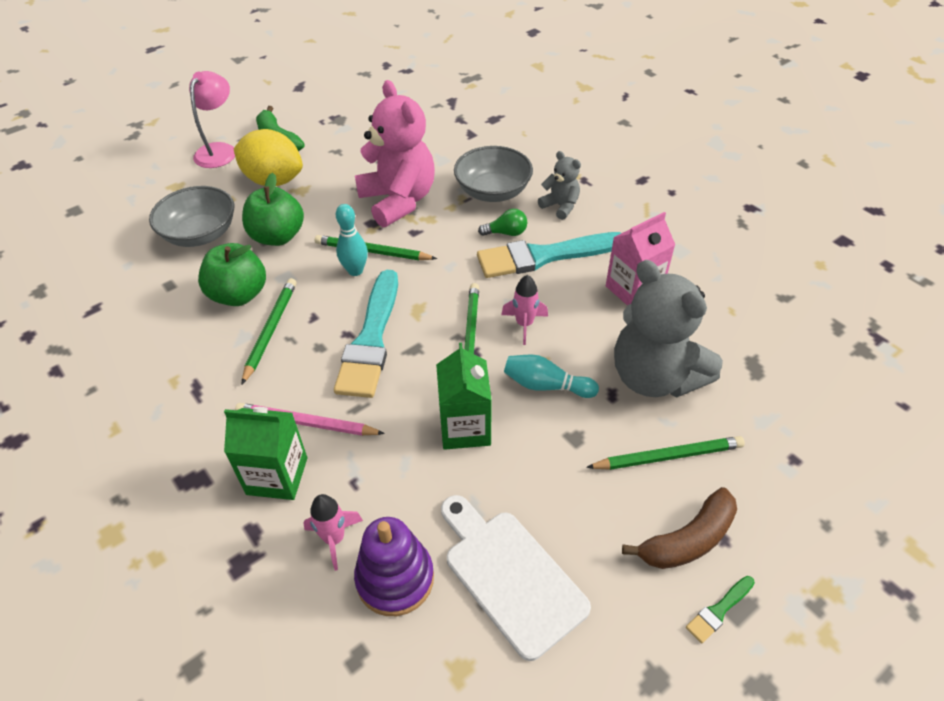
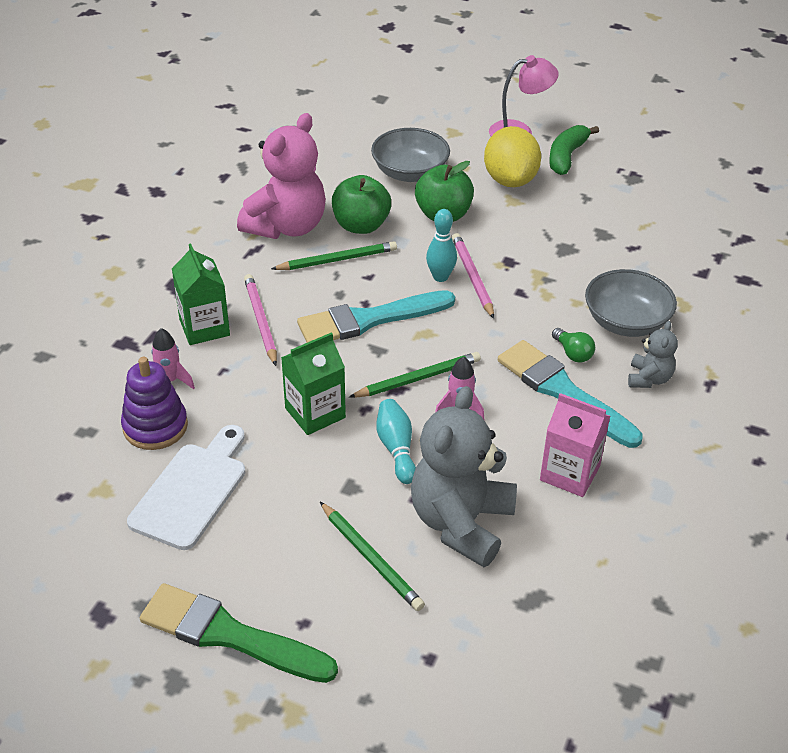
camera: 60 degrees right, 5 degrees down
green pencil [315,235,437,260] -> pink pencil [452,233,494,319]
pink teddy bear [355,80,435,227] -> pink teddy bear moved to [237,113,326,239]
brown banana [622,487,737,569] -> none
green brush [686,576,755,643] -> green brush [140,583,338,683], size x2.43

